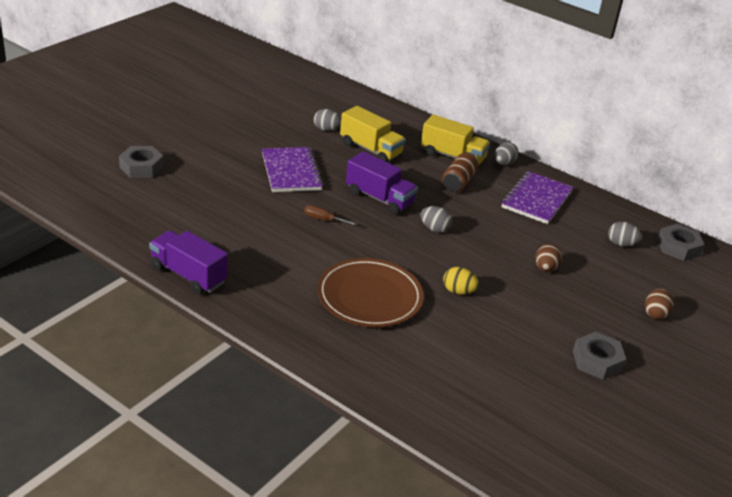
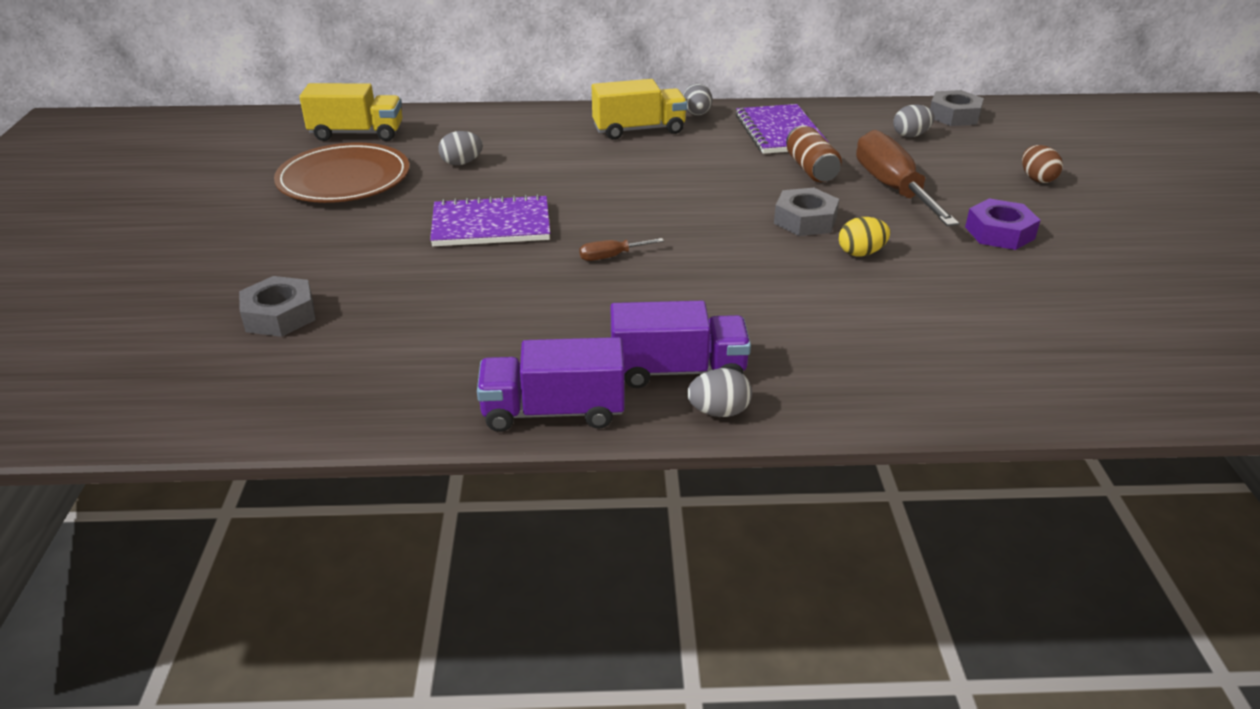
camera: 35 degrees left, 0 degrees up
purple notebook [262,147,323,192] -> purple notebook turned 45 degrees counterclockwise [430,194,550,246]
brown plate [317,258,424,327] -> brown plate moved to [274,142,410,203]
yellow truck [340,106,406,162] -> yellow truck moved to [299,83,402,141]
purple truck [346,151,418,215] -> purple truck moved to [611,301,751,388]
grey egg [421,206,452,233] -> grey egg moved to [687,368,752,417]
brown can [442,152,478,192] -> brown can moved to [786,125,842,182]
brown egg [536,244,562,272] -> brown screwdriver [856,130,959,226]
grey nut [573,332,627,380] -> grey nut moved to [774,188,839,236]
none -> purple nut [965,199,1041,250]

